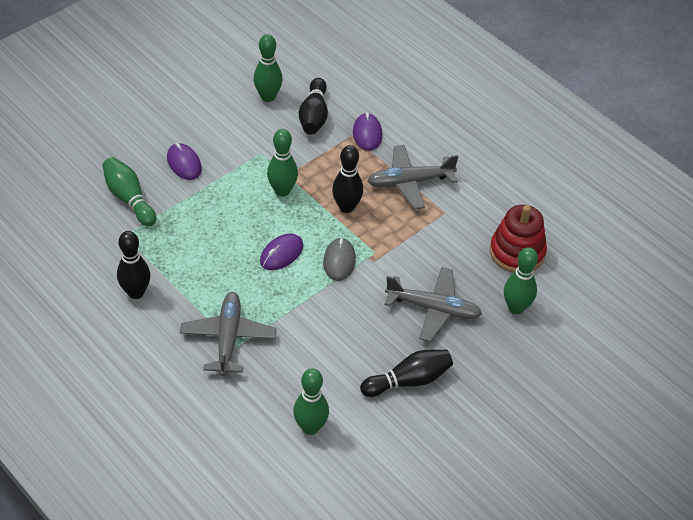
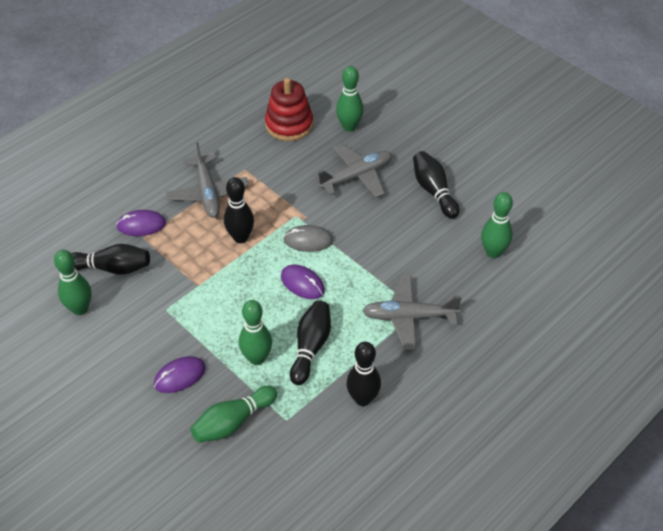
camera: 90 degrees left, 0 degrees up
green bowling pin [267,129,298,197] -> green bowling pin moved to [239,300,272,365]
grey plane [384,267,482,342] -> grey plane turned 45 degrees clockwise [313,144,392,197]
none -> black bowling pin [290,300,331,385]

